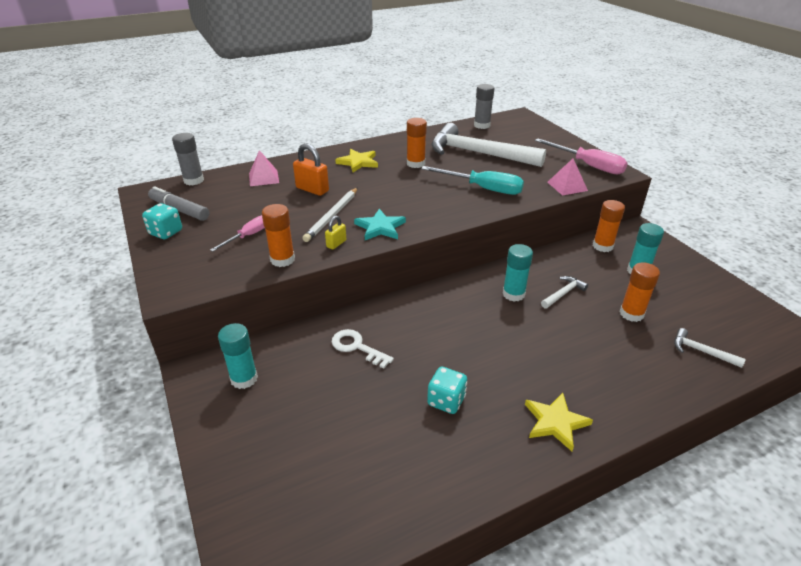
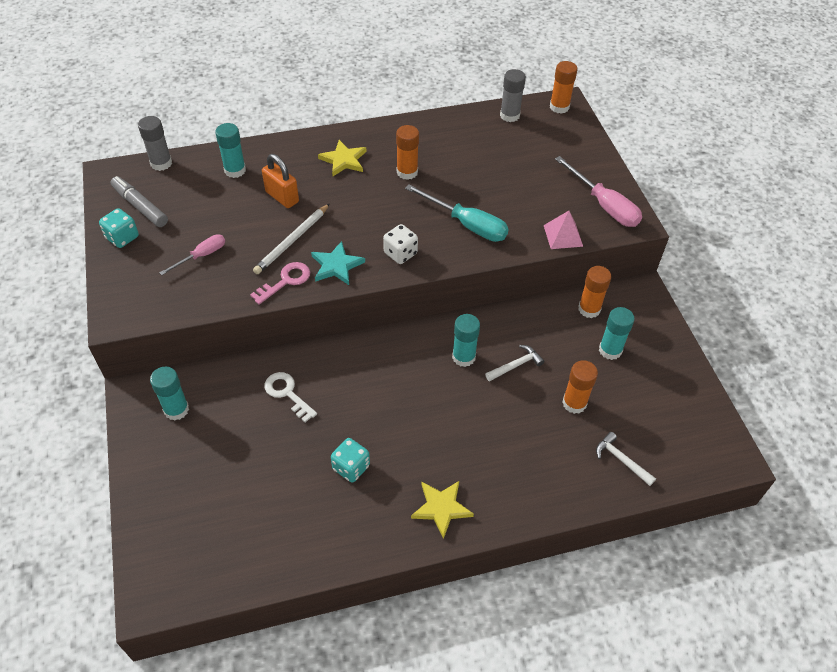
camera: 10 degrees right, 15 degrees up
pink pyramid [249,150,279,186] -> turquoise glue stick [215,123,246,178]
orange glue stick [262,204,295,267] -> orange glue stick moved to [550,61,578,114]
yellow padlock [325,216,346,249] -> pink key [250,262,310,305]
white hammer [432,123,546,167] -> none
none -> white dice [383,224,418,264]

